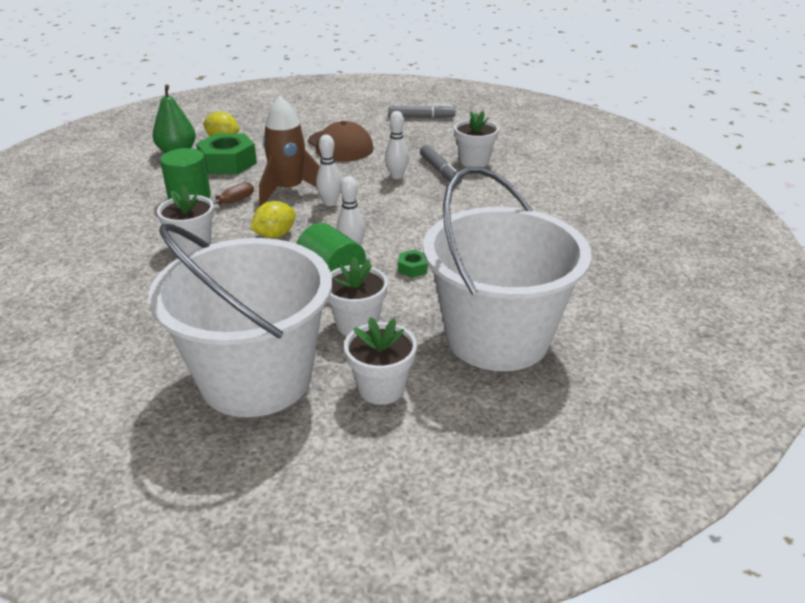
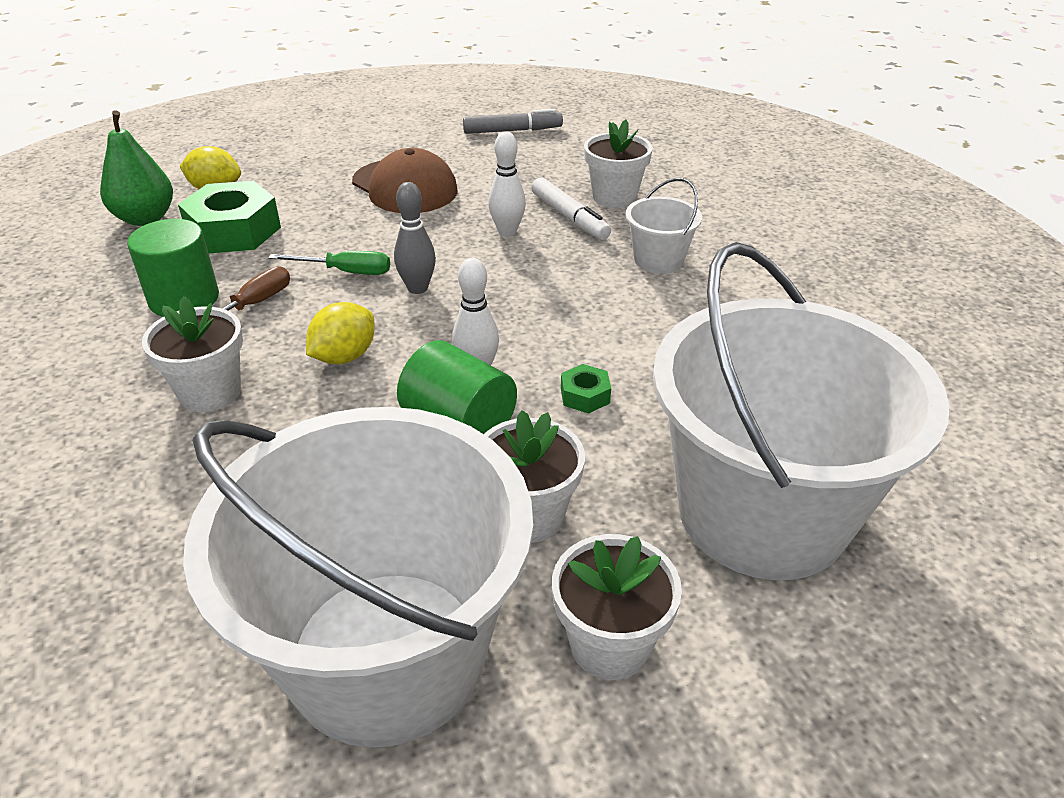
camera: 10 degrees left, 5 degrees up
brown rocket [259,96,320,206] -> green screwdriver [268,251,390,275]
white bowling pin [316,134,342,206] -> grey bowling pin [394,182,436,294]
grey marker [420,145,462,185] -> white marker [531,177,611,240]
none -> white bucket [626,178,702,274]

